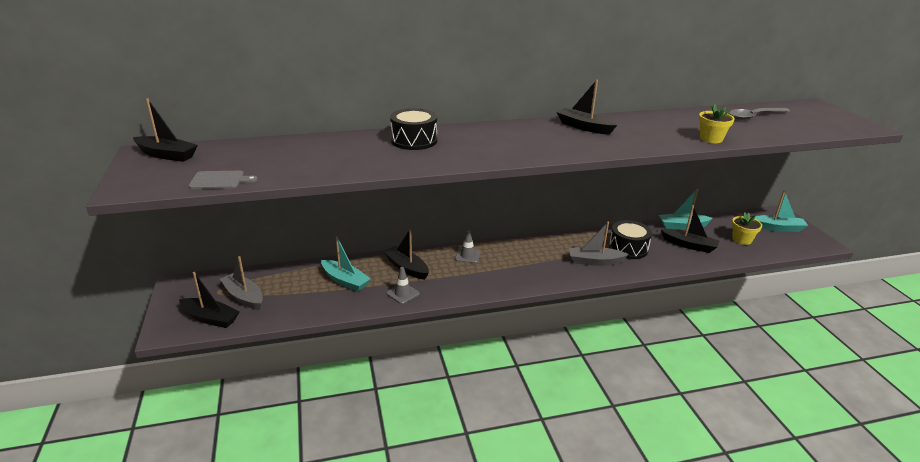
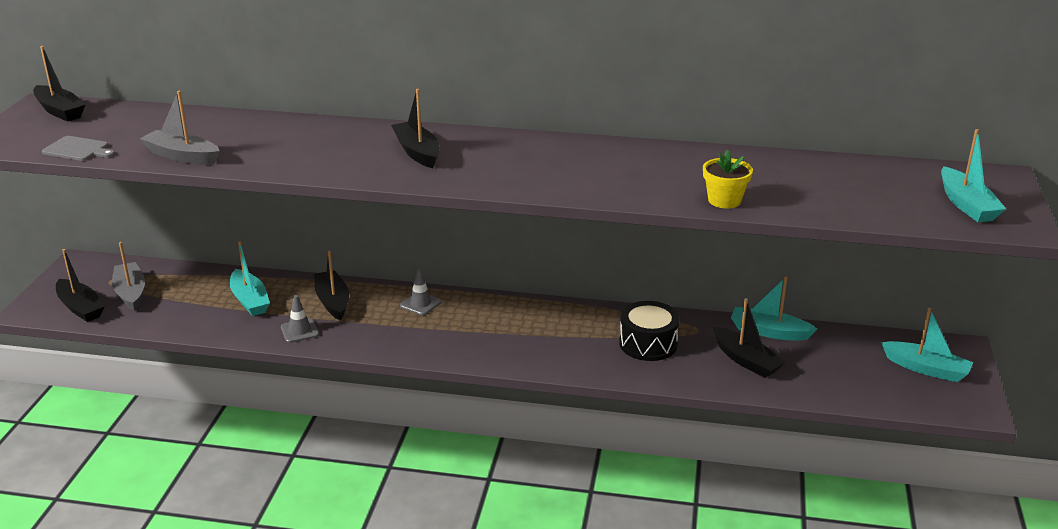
camera: 25 degrees right, 0 degrees up
black drum [390,108,437,150] -> none
black boat [557,80,617,135] -> black boat moved to [391,89,440,168]
grey boat [569,222,629,266] -> grey boat moved to [140,91,220,165]
grey spoon [729,108,790,120] -> none
yellow flower pot [732,212,762,245] -> none
none -> turquoise boat [941,129,1006,222]

